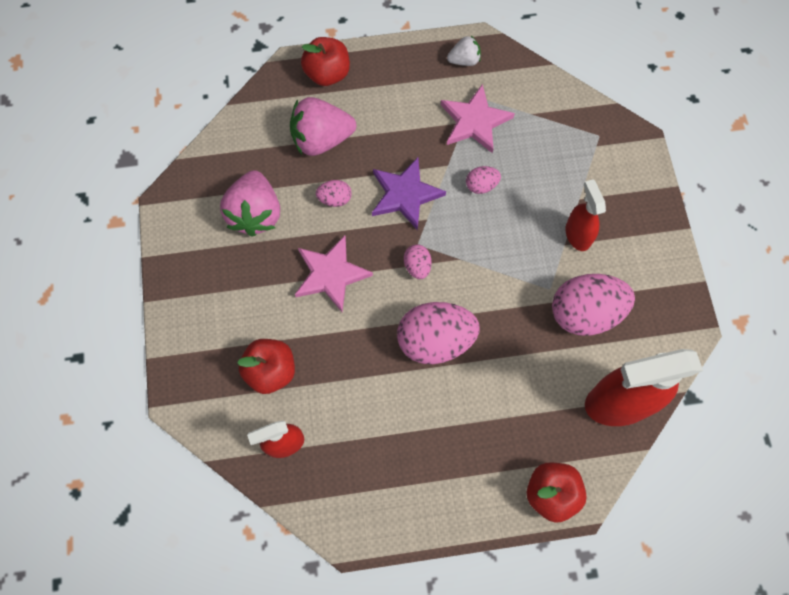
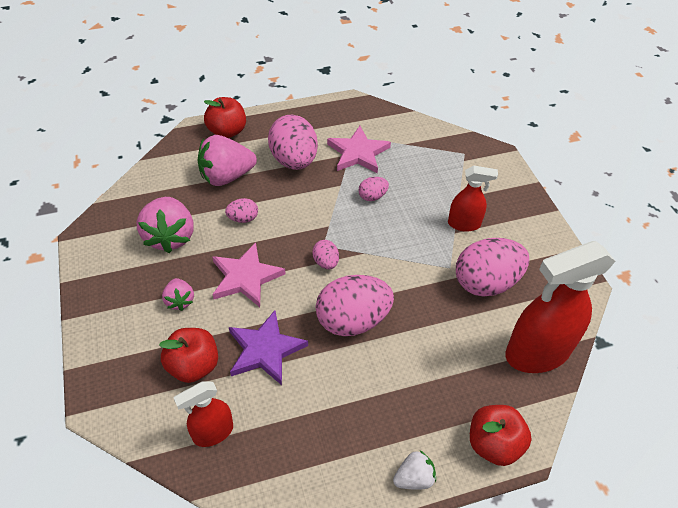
camera: 10 degrees left, 20 degrees down
purple star [372,157,446,230] -> purple star moved to [229,310,308,385]
white strawberry [447,36,481,66] -> white strawberry moved to [393,451,436,490]
red spray bottle [565,179,606,251] -> red spray bottle turned 120 degrees clockwise [448,165,498,232]
none -> pink strawberry [162,278,194,311]
none -> pink egg [268,115,318,170]

